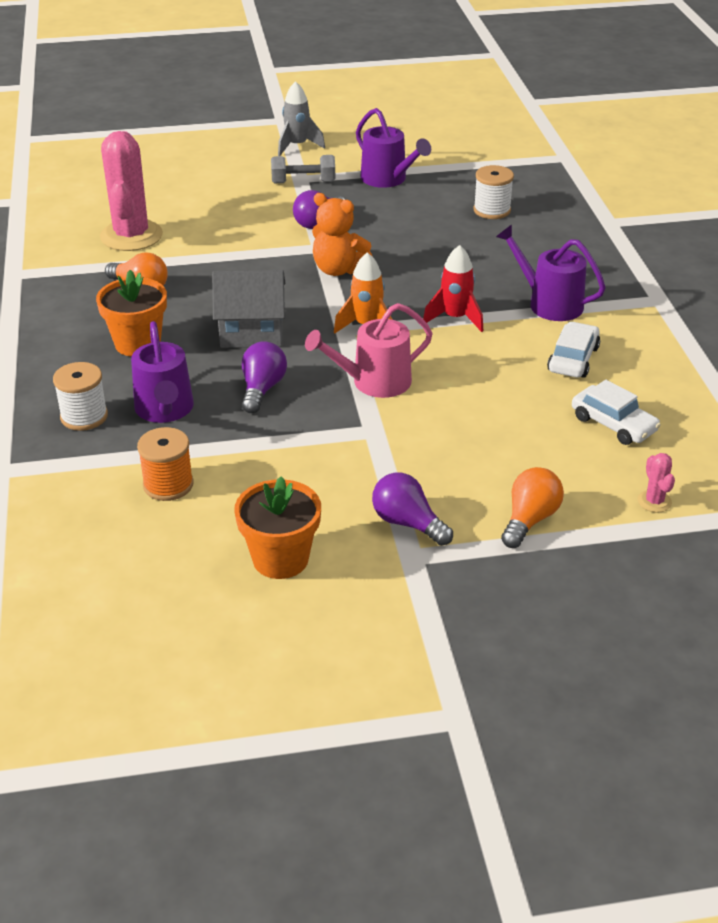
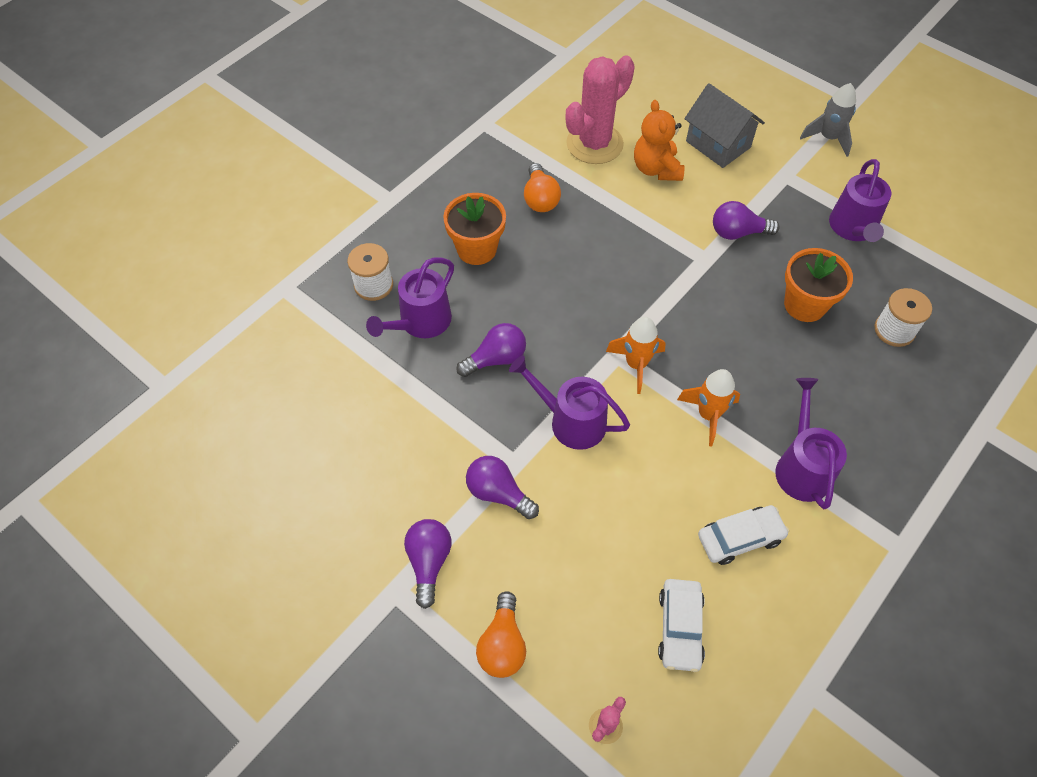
camera: 50 degrees right, 20 degrees up
orange spool [137,427,194,501] -> none
grey house [212,270,285,348] -> grey house moved to [684,83,765,168]
orange flower pot [234,476,321,579] -> orange flower pot moved to [784,248,853,322]
grey dumbbell [271,155,335,183] -> none
pink watering can [305,303,433,398] -> purple watering can [509,356,630,450]
orange teddy bear [312,193,373,276] -> orange teddy bear moved to [634,100,684,181]
red rocket [423,245,483,332] -> orange rocket [677,369,740,446]
orange light bulb [501,467,564,548] -> orange light bulb turned 105 degrees clockwise [476,591,526,678]
none -> purple light bulb [466,456,539,519]

